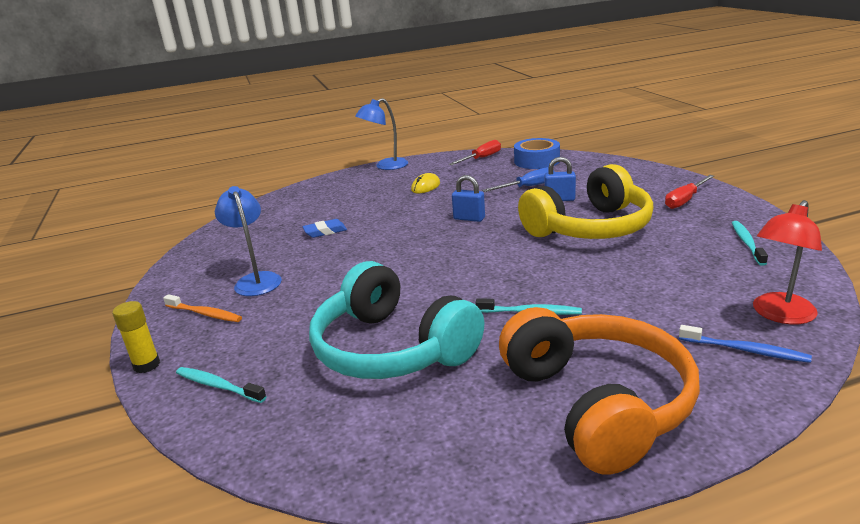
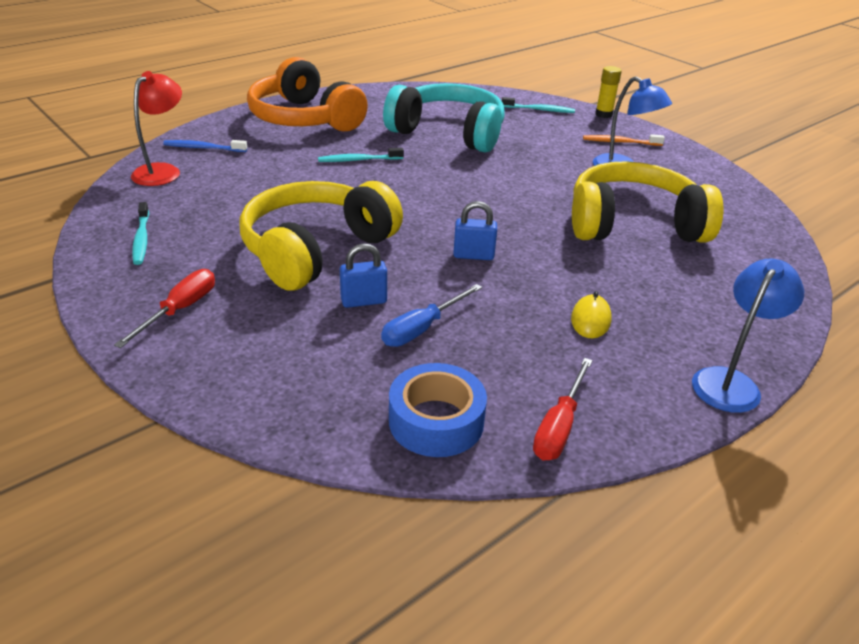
camera: 155 degrees right, 10 degrees up
blue eraser [303,219,347,238] -> yellow headphones [572,161,723,243]

